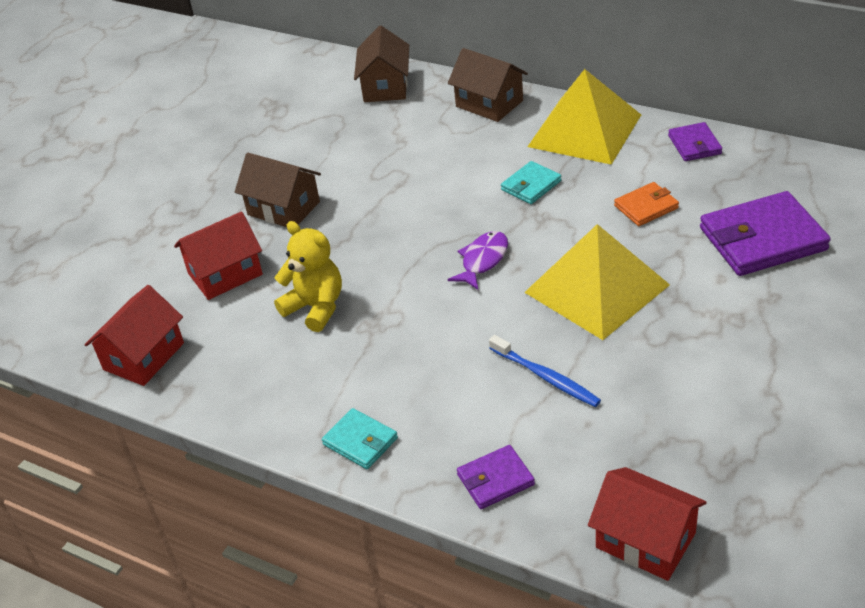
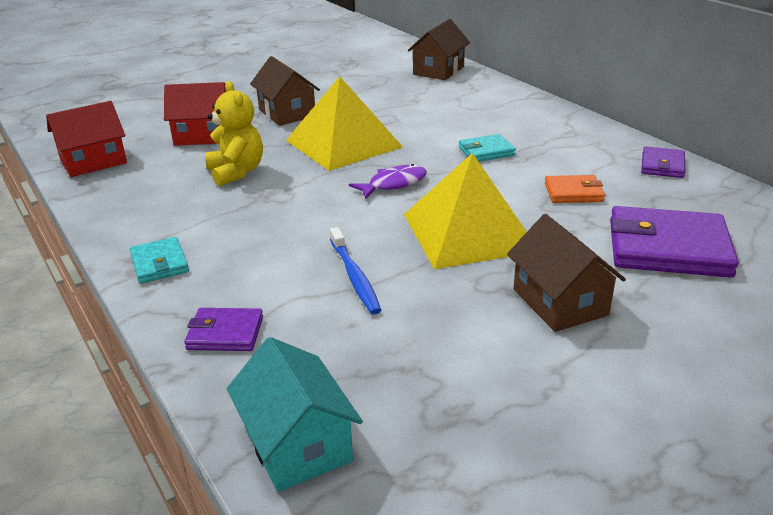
camera: 25 degrees right, 10 degrees down
brown house [448,48,528,122] -> brown house moved to [507,214,626,332]
yellow pyramid [527,69,641,165] -> yellow pyramid moved to [286,76,403,171]
red house [588,467,707,581] -> turquoise house [227,337,363,492]

